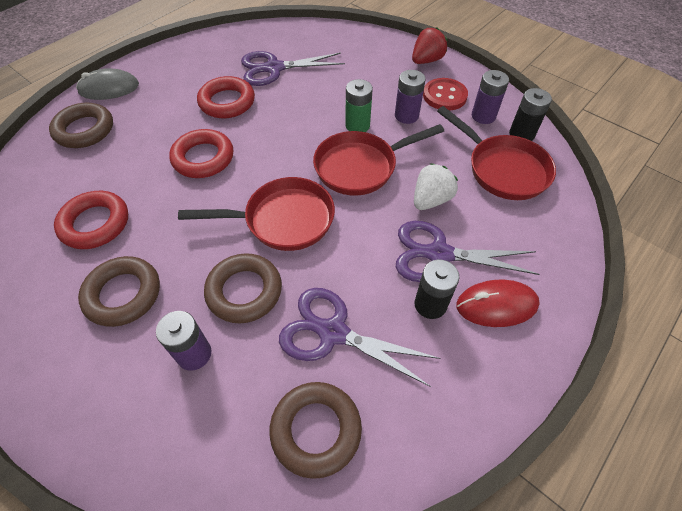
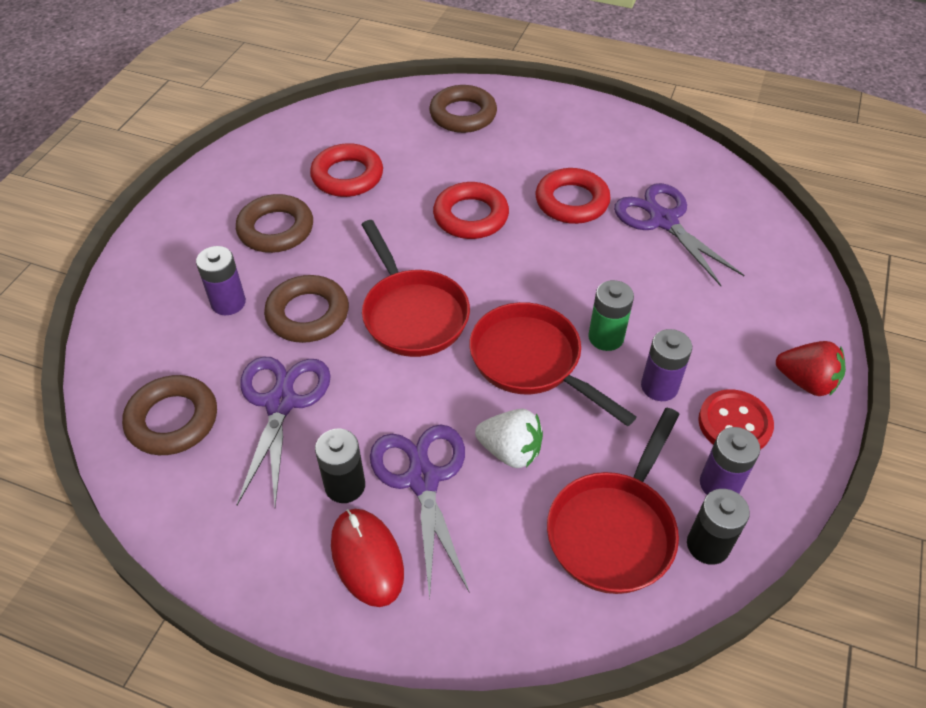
camera: 70 degrees right, 5 degrees down
grey mouse [76,68,139,100] -> none

